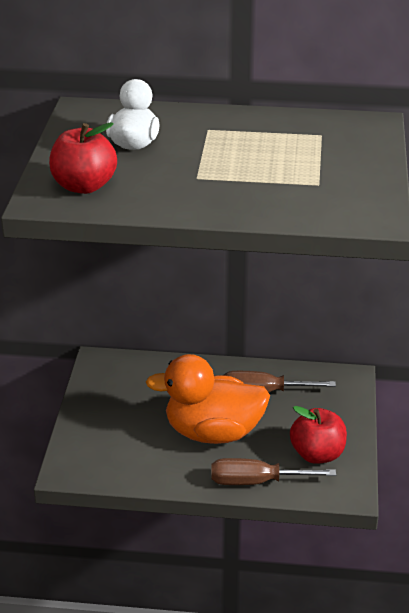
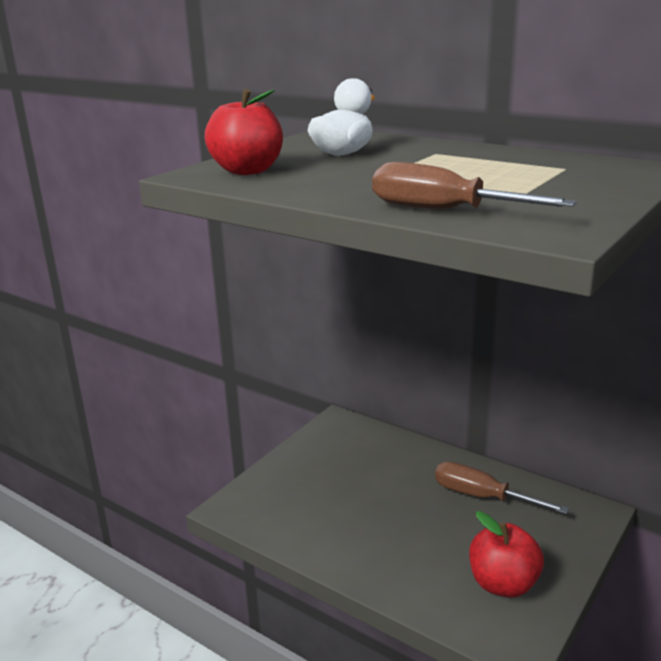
camera: 30 degrees right, 10 degrees down
orange duck [146,354,270,444] -> none
brown screwdriver [211,458,336,485] -> brown screwdriver moved to [372,162,577,209]

